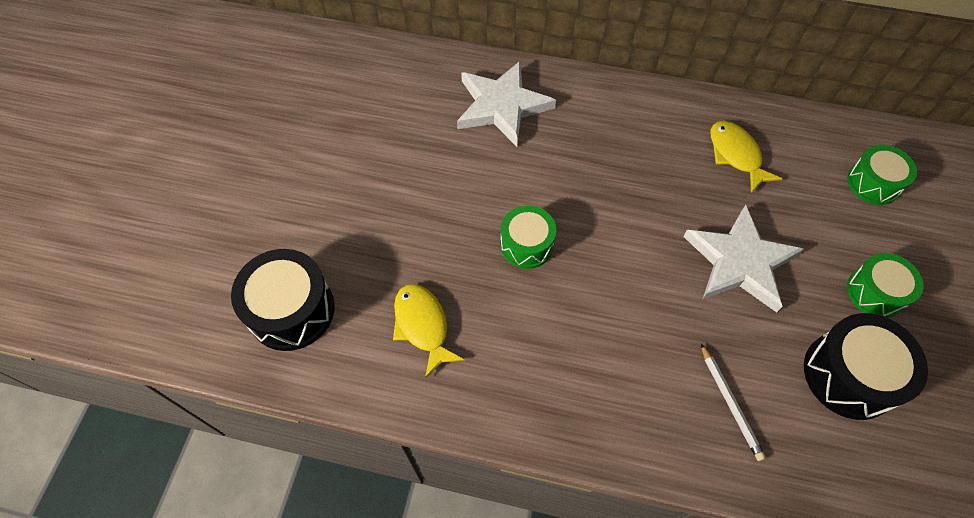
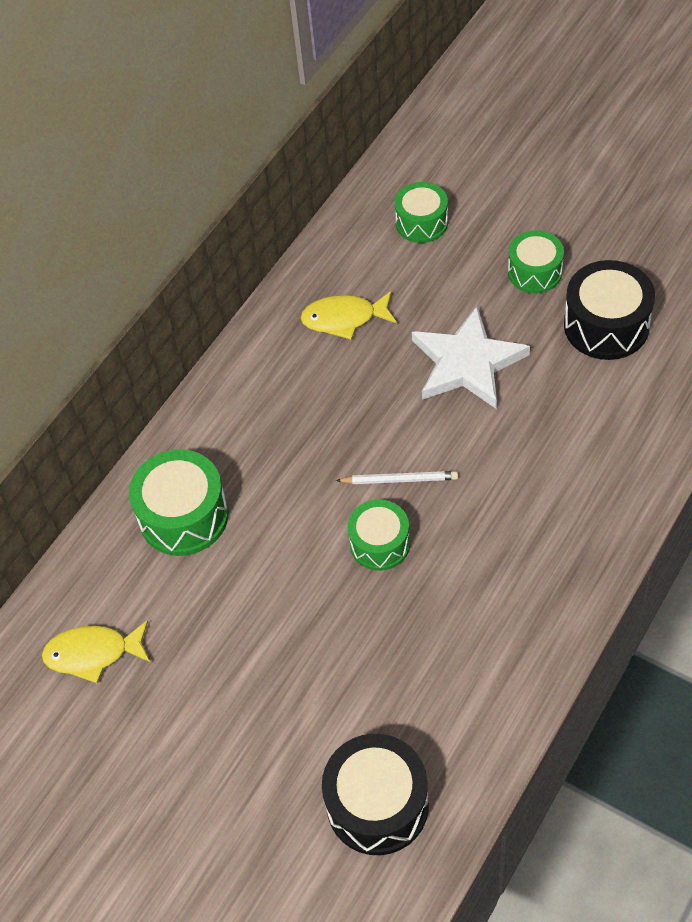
camera: 65 degrees left, 5 degrees down
yellow fish [393,284,465,379] -> yellow fish moved to [42,620,150,683]
white star [457,61,556,147] -> green drum [129,449,229,556]
white pencil [701,344,766,461] -> white pencil moved to [336,471,458,484]

